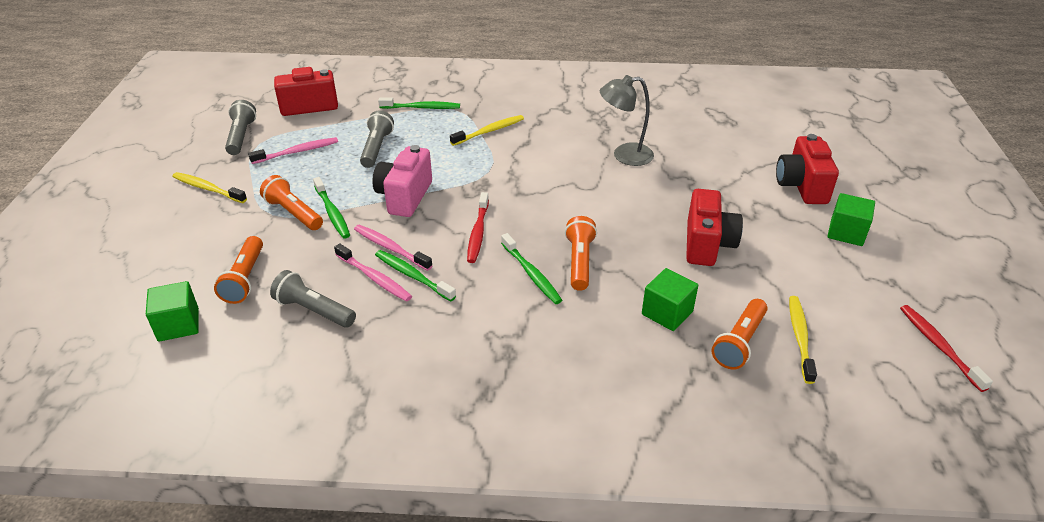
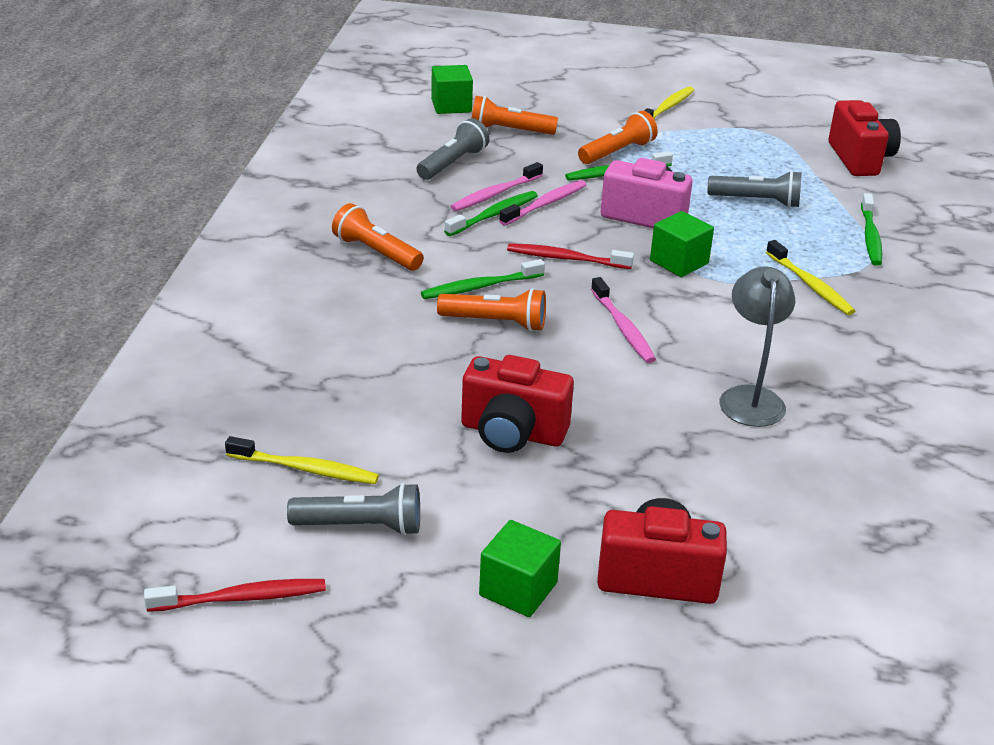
camera: 95 degrees right, 5 degrees down
grey flashlight [225,100,256,155] -> grey flashlight moved to [287,483,420,536]
pink toothbrush [248,137,338,164] -> pink toothbrush moved to [591,277,656,363]
green cube [642,268,698,331] -> green cube moved to [650,211,714,277]
orange flashlight [712,299,768,370] -> orange flashlight moved to [332,203,423,271]

